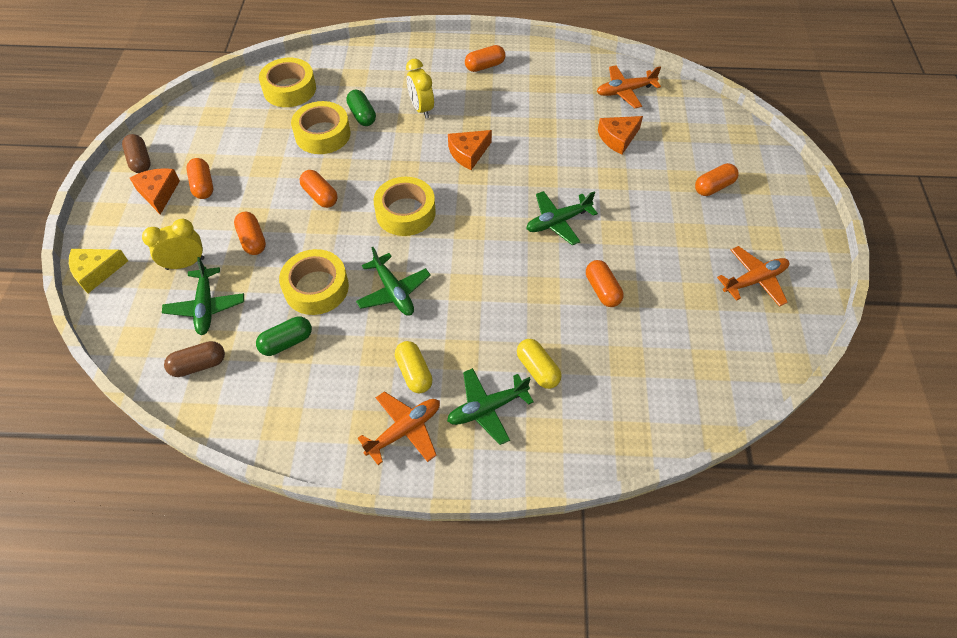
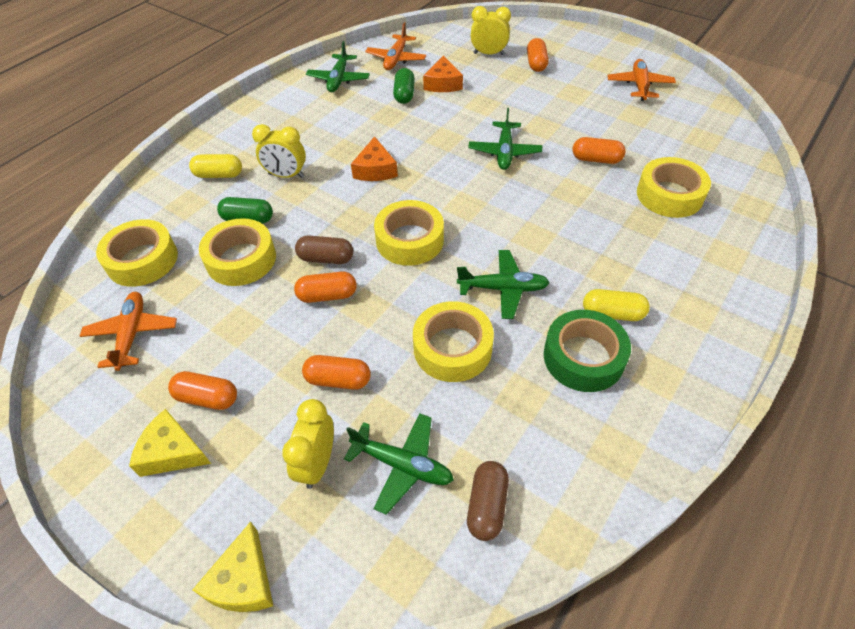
camera: 55 degrees left, 5 degrees down
brown capsule [122,134,151,173] -> brown capsule moved to [295,236,353,264]
orange cheese [130,168,180,215] -> yellow cheese [129,409,211,477]
green capsule [256,316,312,356] -> green capsule moved to [393,68,415,104]
orange plane [357,391,440,465] -> orange plane moved to [80,292,177,371]
green plane [447,368,534,445] -> green plane moved to [306,41,370,92]
orange capsule [465,45,505,72] -> none
yellow capsule [517,339,561,389] -> yellow capsule moved to [189,154,242,178]
none -> yellow clock [470,6,511,55]
none -> green tape [544,310,631,392]
none -> yellow tape [637,157,711,218]

